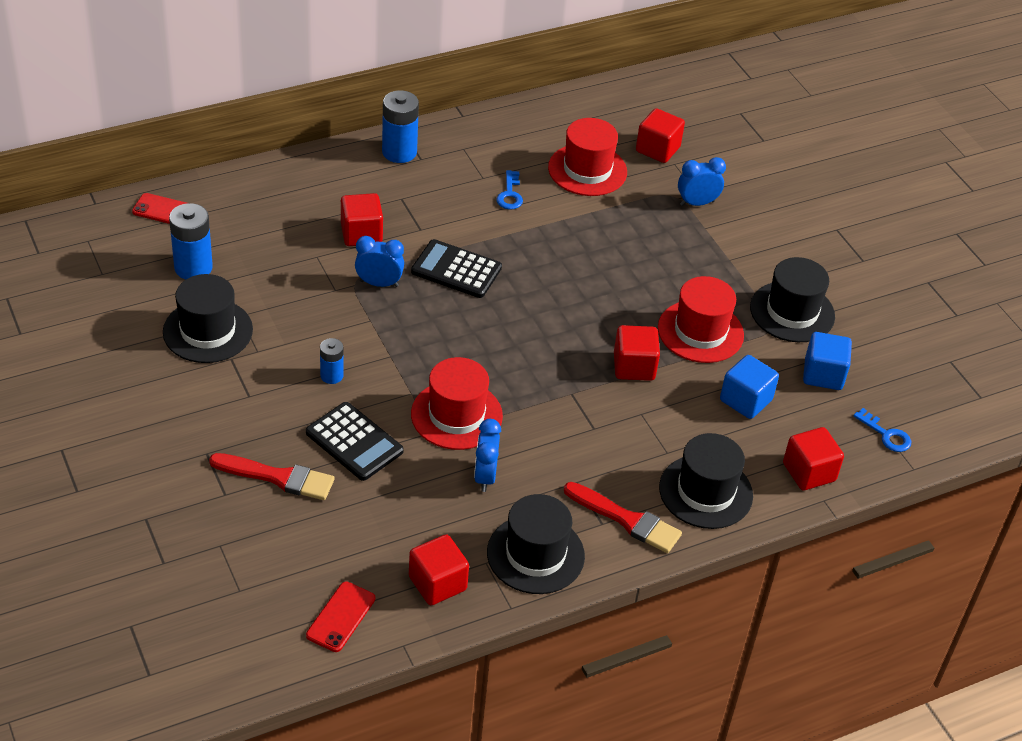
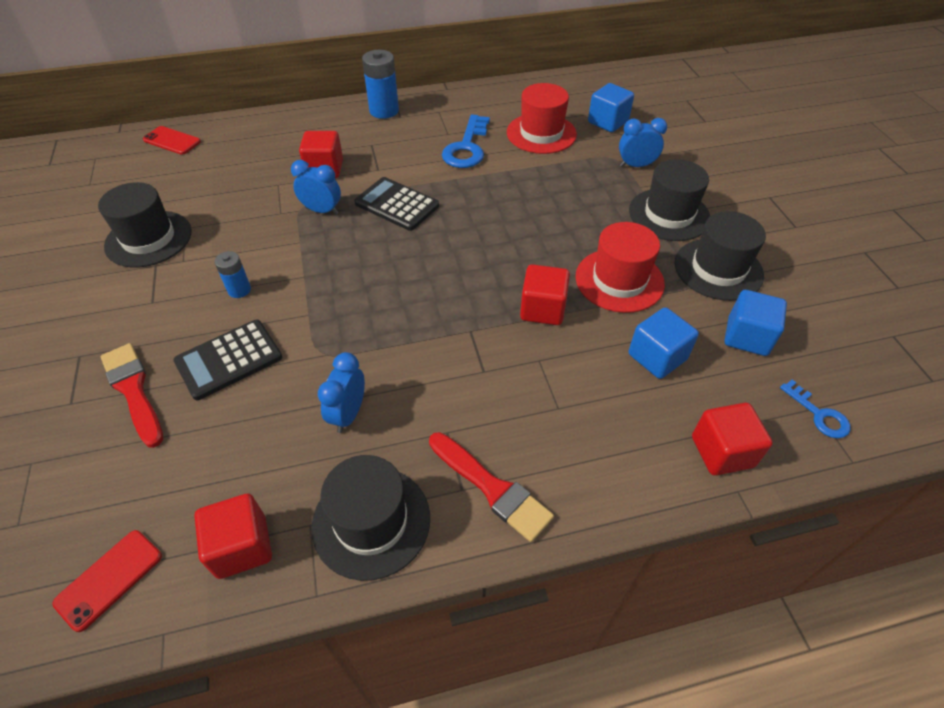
camera: 15 degrees right, 5 degrees up
blue battery [169,203,213,279] -> none
red brush [209,453,335,500] -> red brush turned 150 degrees counterclockwise [100,343,163,448]
black calculator [306,402,404,481] -> black calculator turned 90 degrees clockwise [173,320,282,400]
red hat [411,357,503,450] -> none
blue key [497,170,523,209] -> blue key [442,114,490,168], size x1.76
red cube [636,108,685,163] -> blue cube [588,83,634,132]
black hat [659,433,753,529] -> black hat moved to [629,159,710,241]

